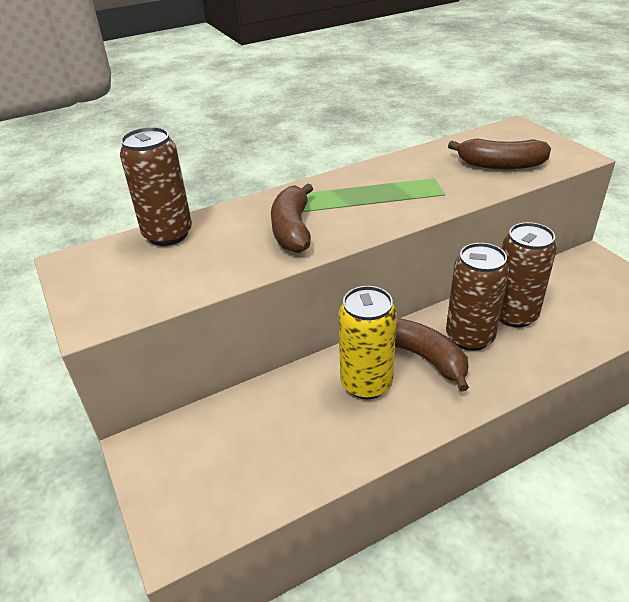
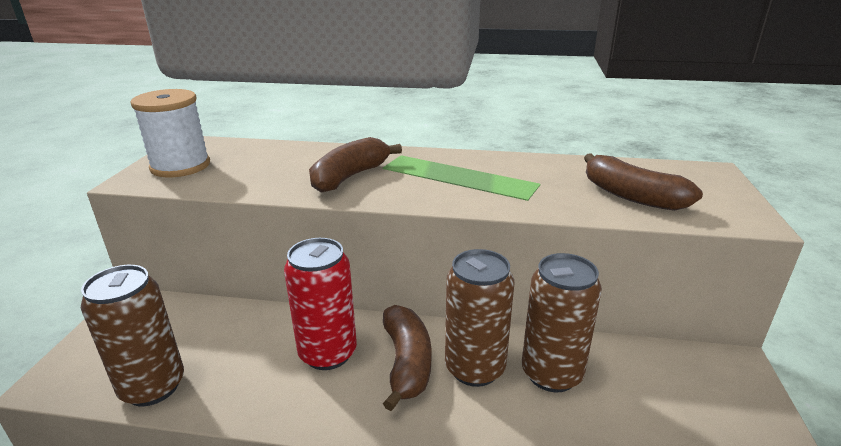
camera: 35 degrees right, 10 degrees down
brown can [120,127,192,246] -> brown can moved to [81,265,184,406]
yellow can [339,286,397,399] -> red can [284,238,357,370]
none -> white spool [130,89,210,177]

